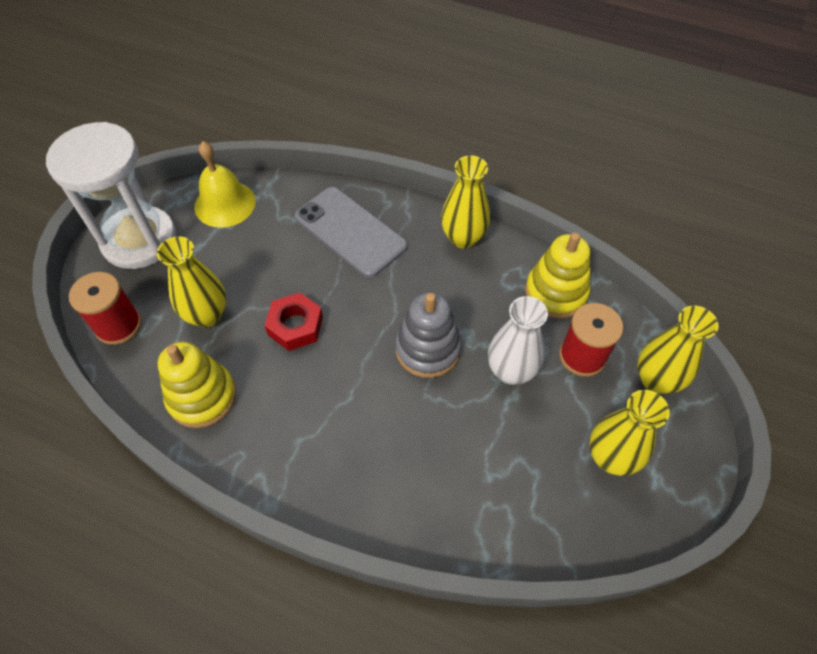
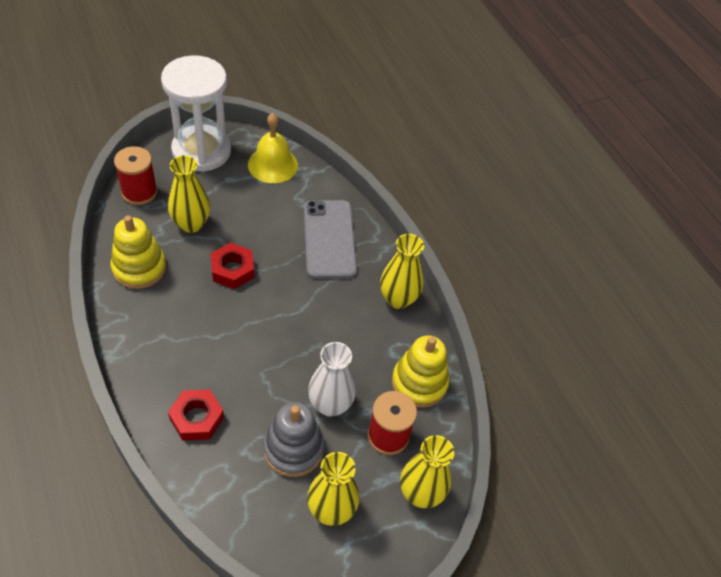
camera: 35 degrees right, 5 degrees down
grey stacking toy [395,292,462,378] -> grey stacking toy moved to [263,402,324,477]
none -> red nut [168,390,224,441]

